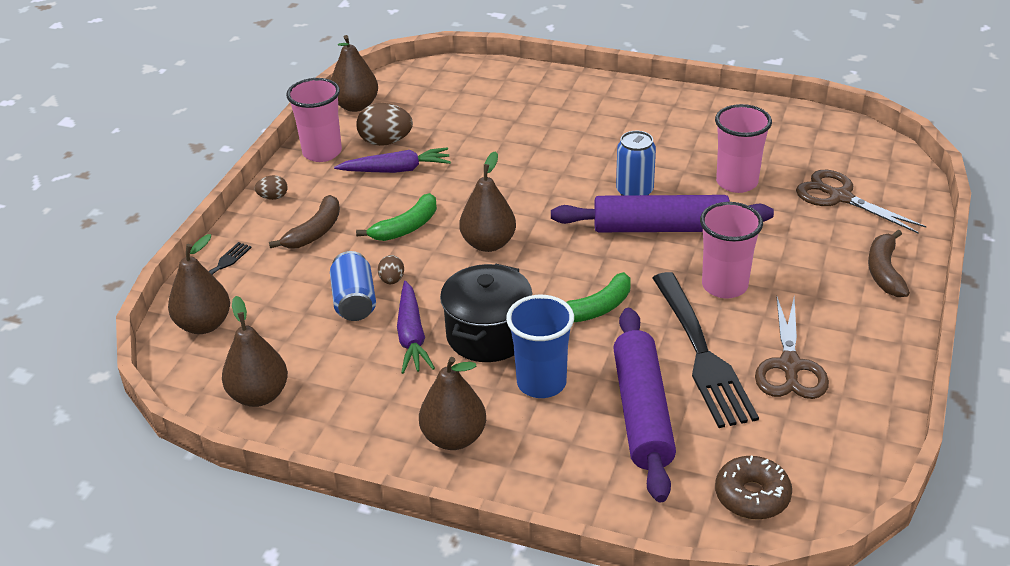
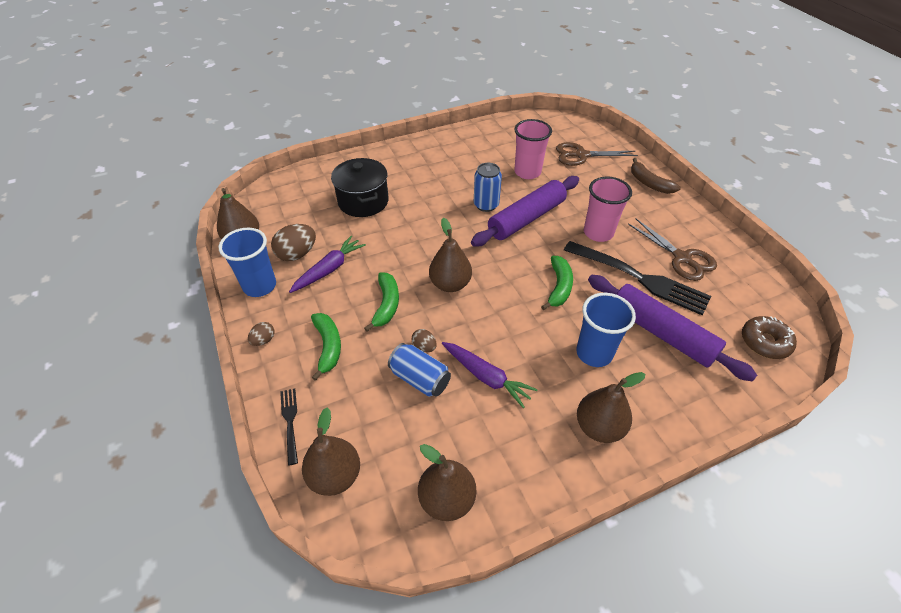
camera: 45 degrees left, 10 degrees up
brown banana [269,195,340,249] -> green banana [311,313,341,381]
pink cup [286,78,342,162] -> blue cup [218,228,276,297]
black pot [440,264,532,362] -> black pot moved to [331,158,389,217]

